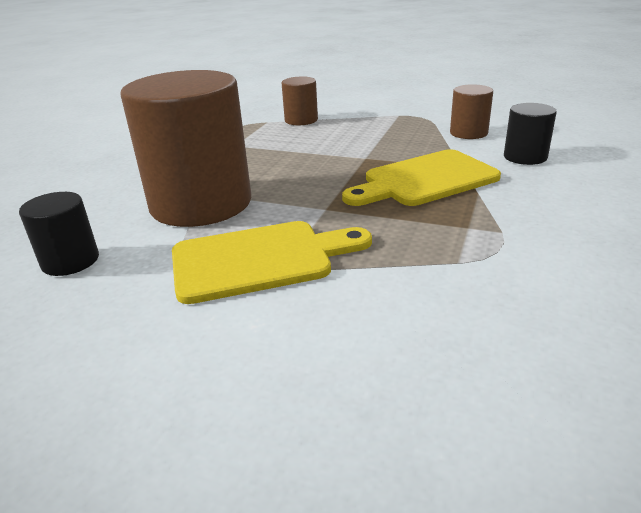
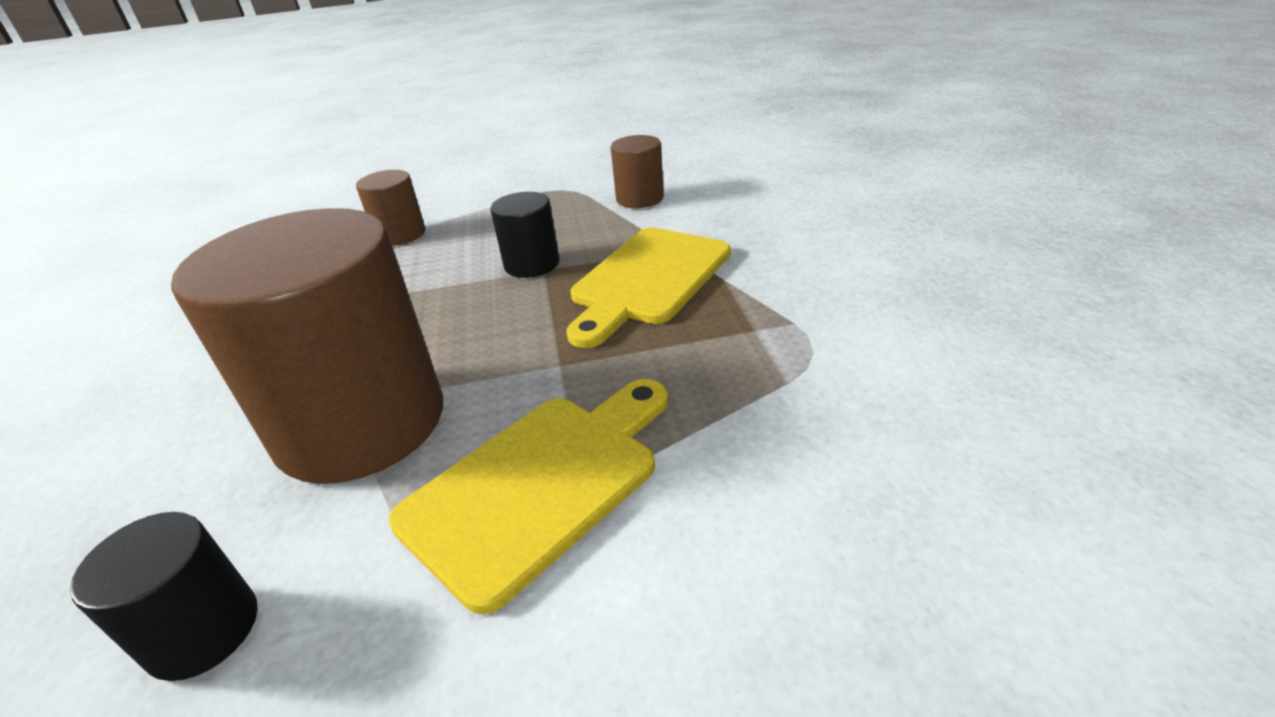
camera: 30 degrees left, 5 degrees up
black cylinder [504,103,557,165] -> black cylinder moved to [491,192,560,278]

